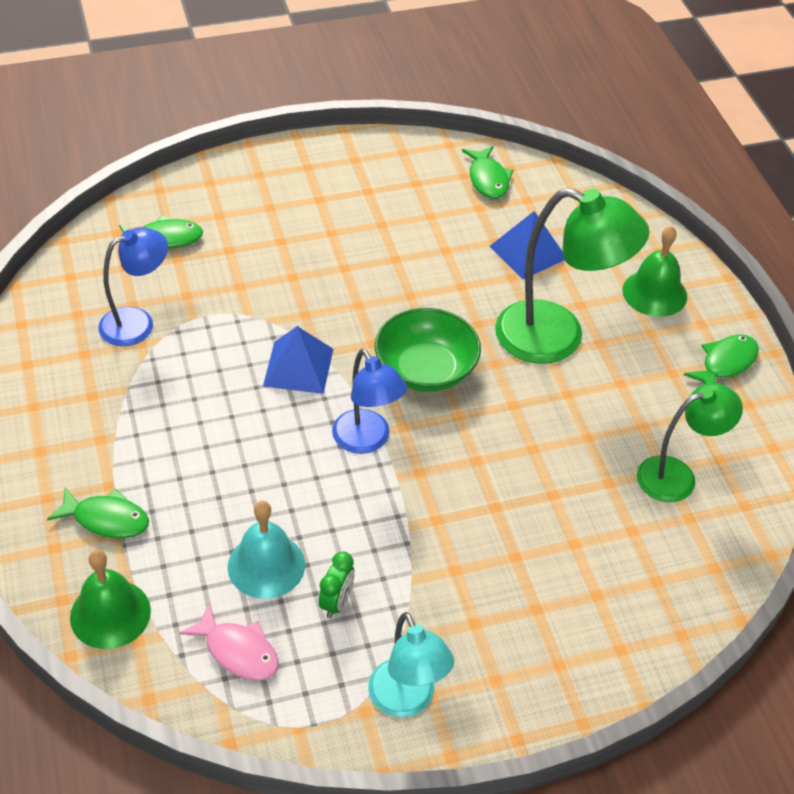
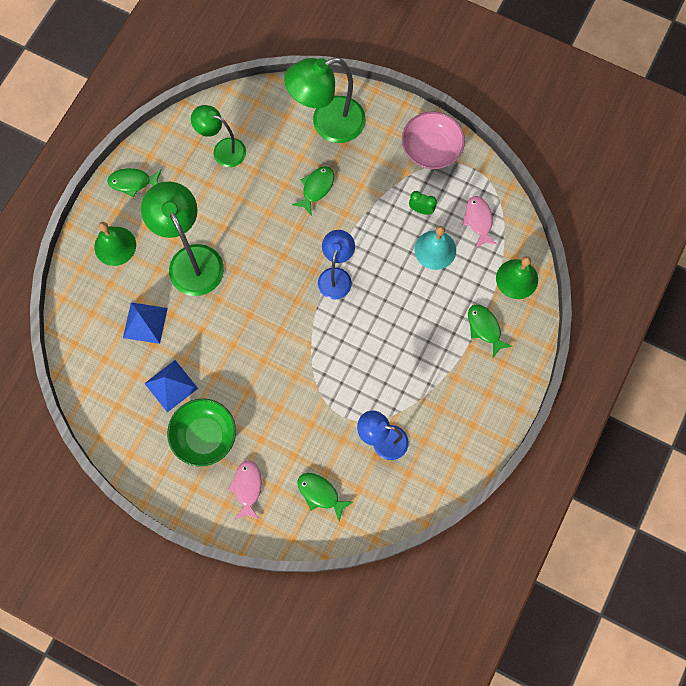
camera: 135 degrees left, 25 degrees up
blue pyramid [263,326,333,394] -> blue pyramid moved to [144,360,198,413]
green clock [319,551,355,618] -> green clock turned 45 degrees clockwise [409,191,437,215]
turquoise lamp [368,612,454,717] -> pink bowl [402,111,465,169]
green bowl [375,308,481,392] -> green bowl moved to [167,399,236,466]
green fish [462,146,513,199] -> green fish moved to [292,166,334,215]
none -> pink fish [228,460,262,520]
none -> green lamp [284,57,366,143]

